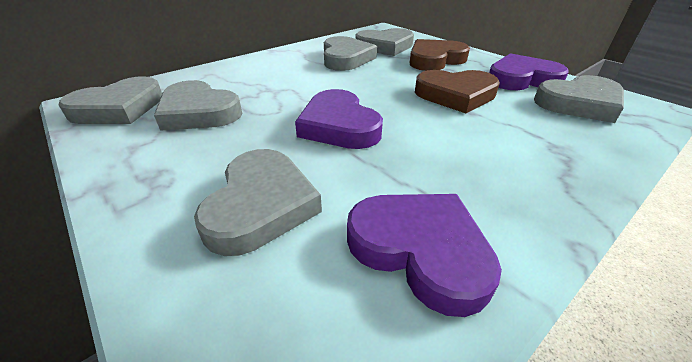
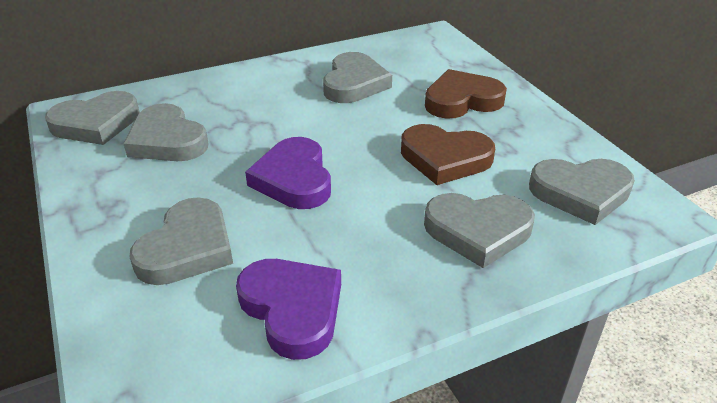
camera: 15 degrees right, 0 degrees up
grey heart [355,28,414,56] -> grey heart moved to [424,193,535,268]
purple heart [489,53,569,90] -> none

